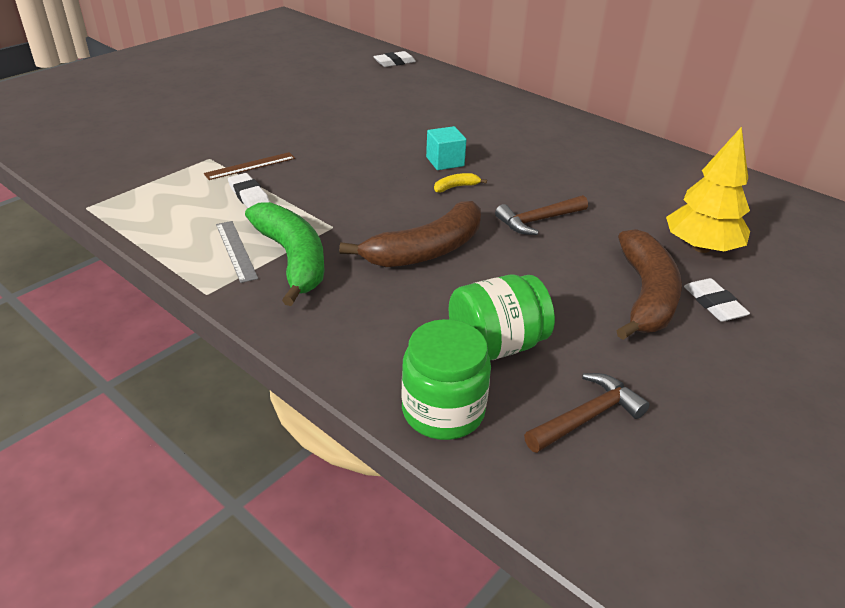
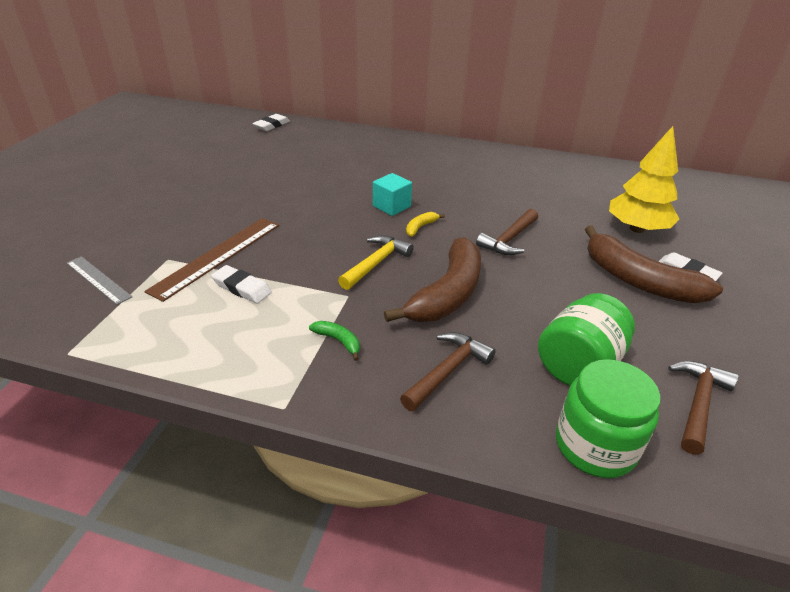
camera: 25 degrees left, 0 degrees up
brown ruler [204,152,295,180] -> brown ruler [144,218,279,302], size x1.65
grey ruler [216,221,258,283] -> grey ruler moved to [67,256,132,305]
green banana [245,202,325,306] -> green banana [309,321,360,361], size x0.40
brown banana [616,229,682,340] -> brown banana turned 150 degrees clockwise [585,226,723,303]
none -> yellow hammer [338,235,414,290]
none -> brown hammer [400,332,496,411]

